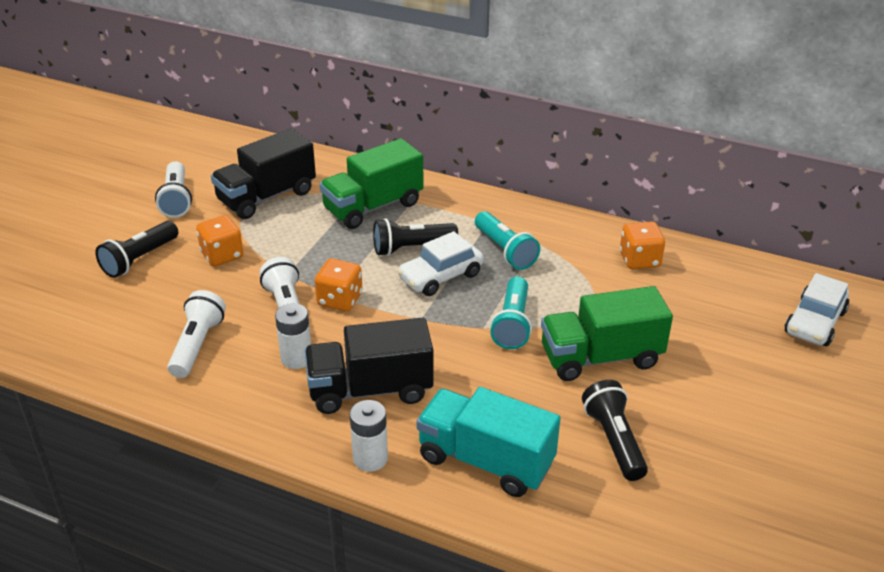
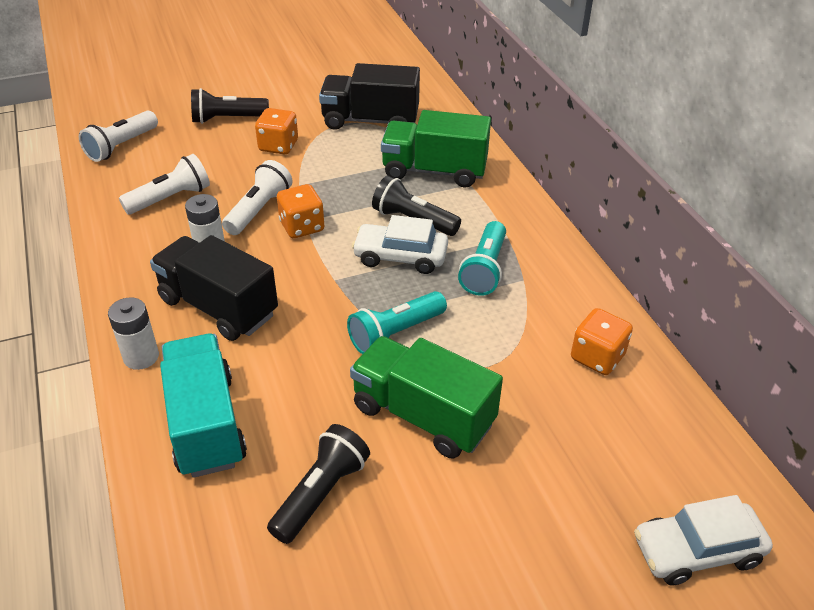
camera: 45 degrees right, 5 degrees up
white flashlight [155,161,192,218] -> white flashlight moved to [79,111,158,162]

